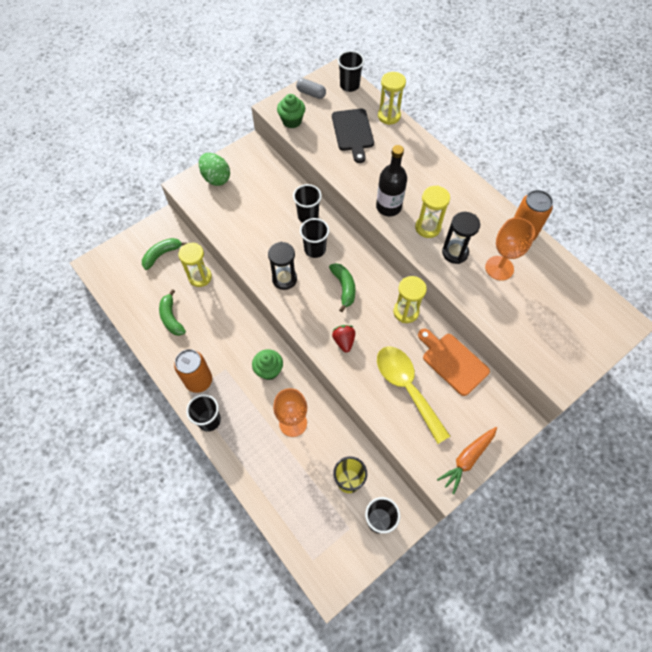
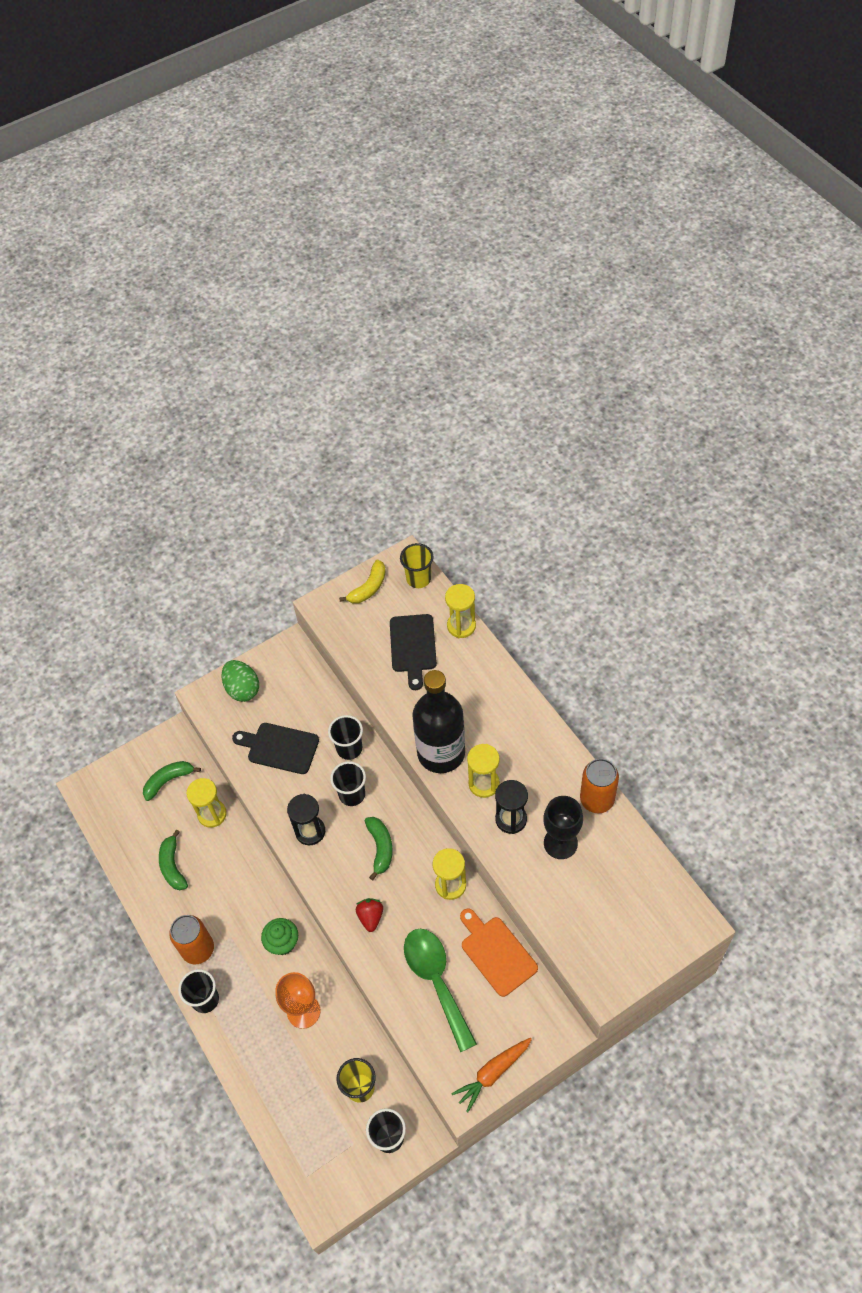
camera: 10 degrees right, 5 degrees down
green cupcake [277,94,305,128] -> none
grey capsule [296,78,326,99] -> yellow banana [339,559,386,603]
black cup [337,50,365,92] -> yellow cup [400,543,434,588]
black bottle [376,145,407,216] -> black bottle [412,670,465,773], size x1.53
yellow spoon [377,346,450,444] -> green spoon [404,929,477,1052]
orange goblet [485,217,535,281] -> black goblet [543,796,583,859]
none -> black cutting board [232,723,319,774]

